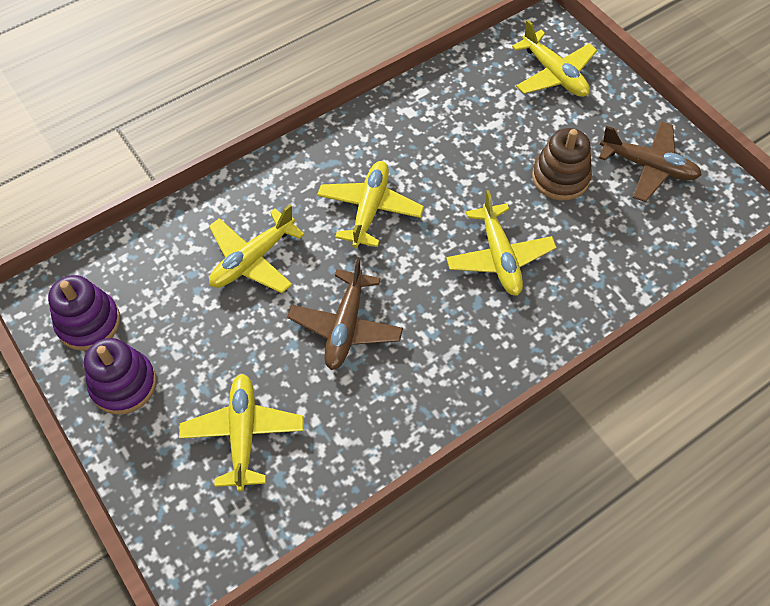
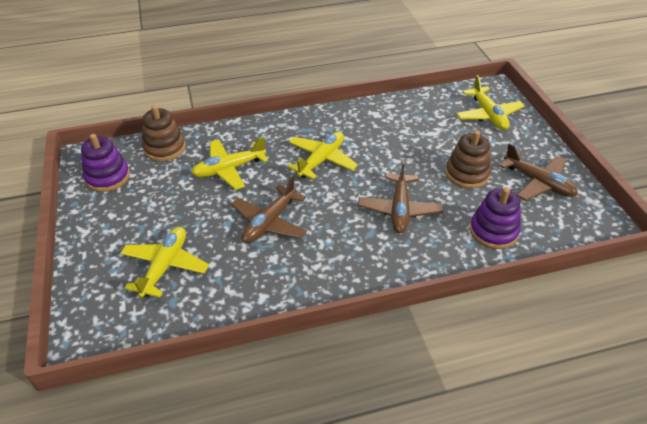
camera: 20 degrees right, 15 degrees down
purple stacking toy [84,338,157,415] -> purple stacking toy moved to [470,187,521,249]
yellow plane [446,190,557,296] -> brown plane [358,160,444,233]
none -> brown stacking toy [142,105,186,161]

